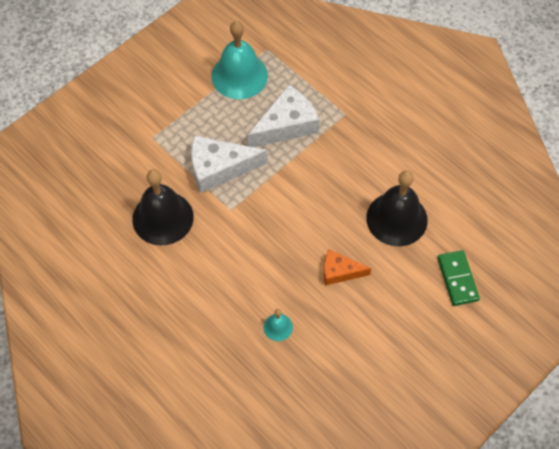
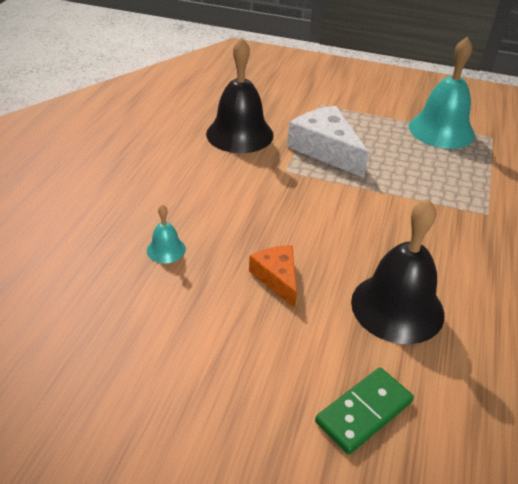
camera: 60 degrees right, 20 degrees down
white cheese [247,85,319,147] -> none

